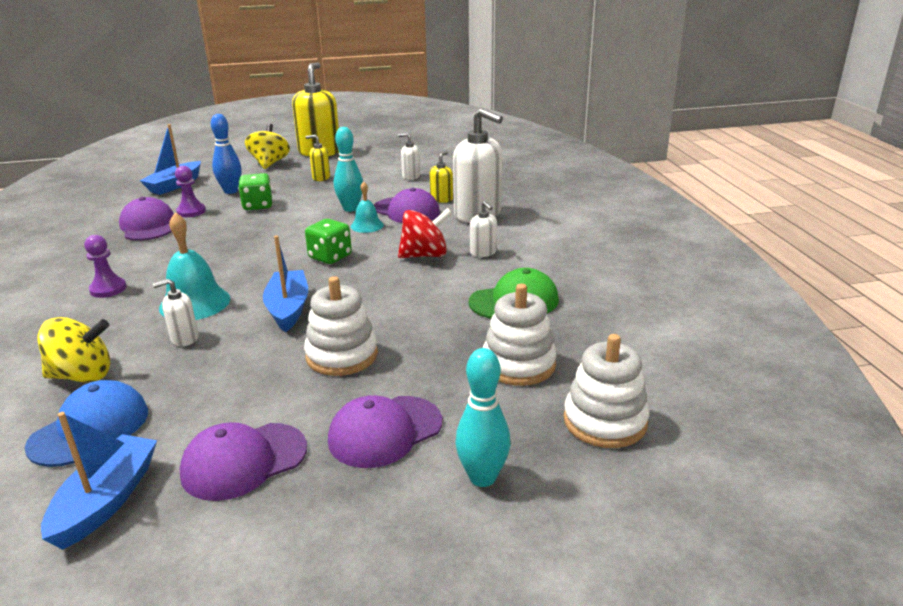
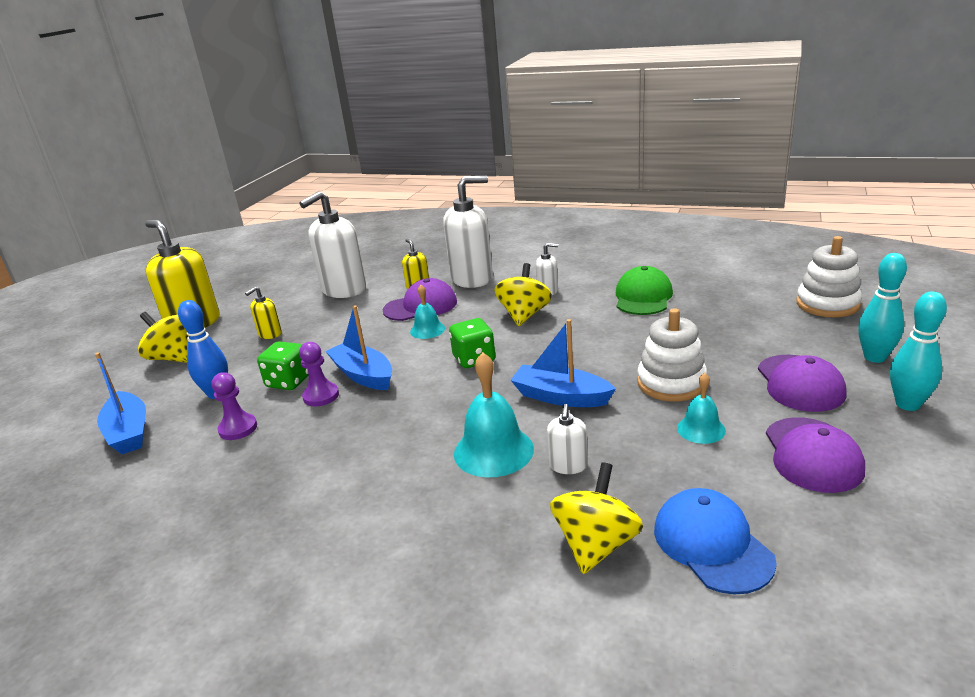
camera: 55 degrees left, 0 degrees up
blue boat [41,412,157,550] -> blue boat moved to [325,305,392,390]
purple pawn [84,235,126,298] -> purple pawn moved to [299,342,339,407]
purple cap [119,197,174,241] -> none
turquoise bowling pin [334,127,363,212] -> turquoise bowling pin moved to [890,291,947,411]
white soap dispenser [398,133,420,180] -> white soap dispenser [299,191,366,298], size x2.13
red spinning top [398,208,452,258] -> yellow spinning top [494,263,552,326]
white stacking toy [483,284,557,386] -> none
none -> turquoise bell [677,373,726,444]

